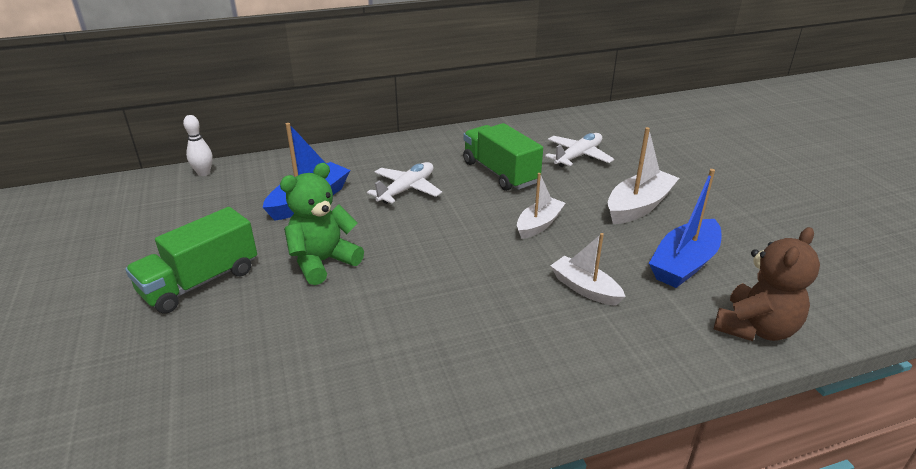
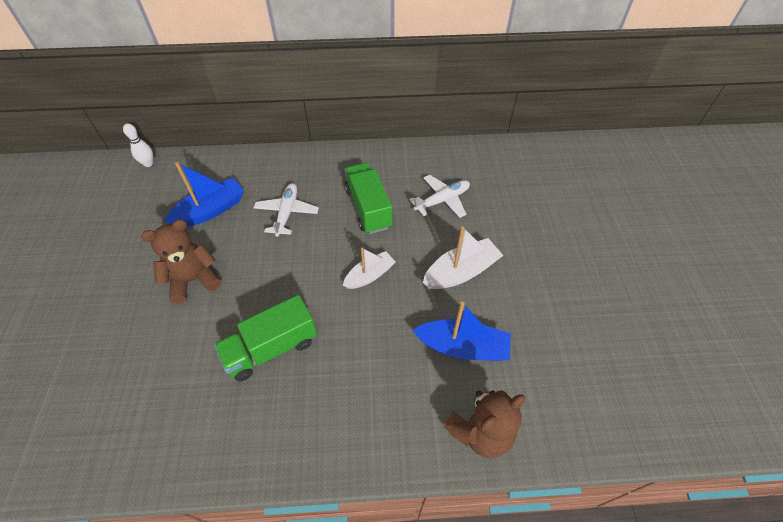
camera: 15 degrees right, 20 degrees up
green truck [125,207,257,314] -> green truck moved to [214,295,317,382]
green teddy bear [280,163,364,285] -> brown teddy bear [141,219,221,304]
white plane [367,162,442,204] -> white plane turned 45 degrees counterclockwise [254,183,319,237]
white boat [550,233,626,306] -> none
blue boat [649,169,721,288] -> blue boat turned 135 degrees counterclockwise [412,301,511,361]

